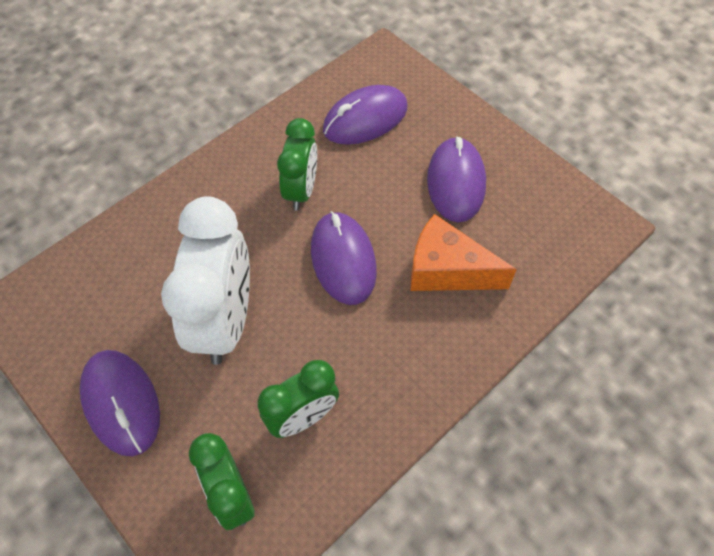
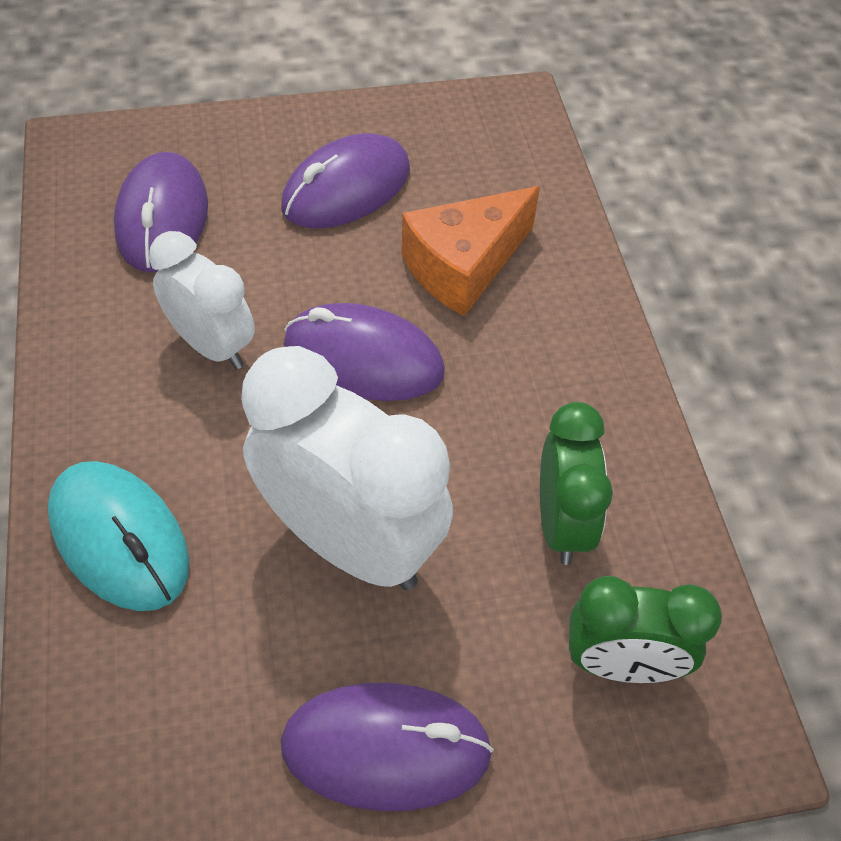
camera: 60 degrees left, 5 degrees down
green clock [277,118,317,211] -> white clock [149,231,255,369]
purple mouse [427,136,486,222] -> purple mouse turned 75 degrees counterclockwise [281,133,410,228]
none -> turquoise mouse [48,461,189,611]

